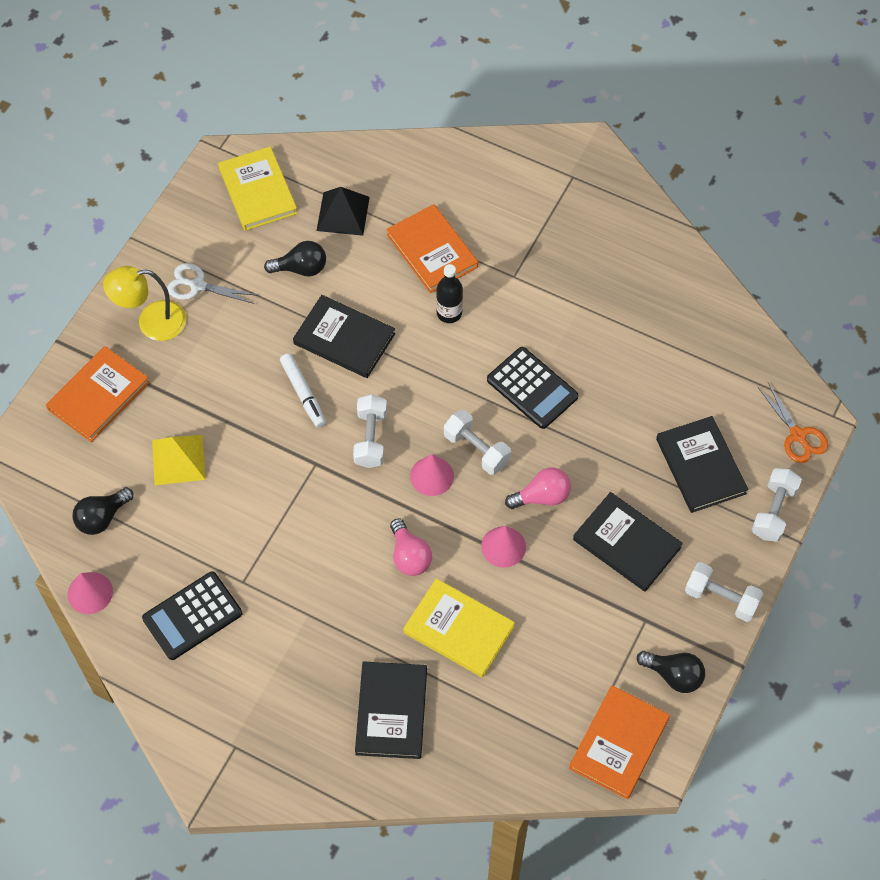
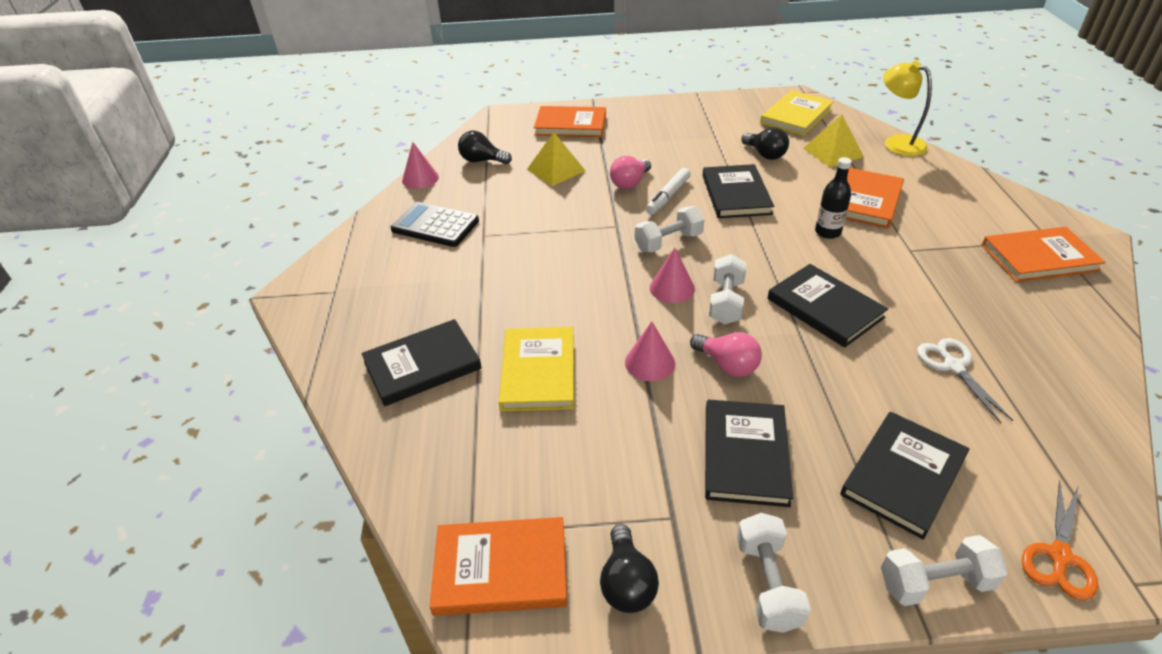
camera: 60 degrees right, 20 degrees down
yellow lamp [103,266,186,341] -> yellow lamp moved to [883,61,932,156]
white scissors [167,263,256,304] -> white scissors moved to [917,338,1013,424]
black pyramid [316,187,370,236] -> yellow pyramid [803,114,864,167]
pink light bulb [390,518,432,576] -> pink light bulb moved to [610,156,651,189]
black calculator [487,347,578,429] -> black book [767,264,888,348]
none -> orange book [982,227,1106,282]

